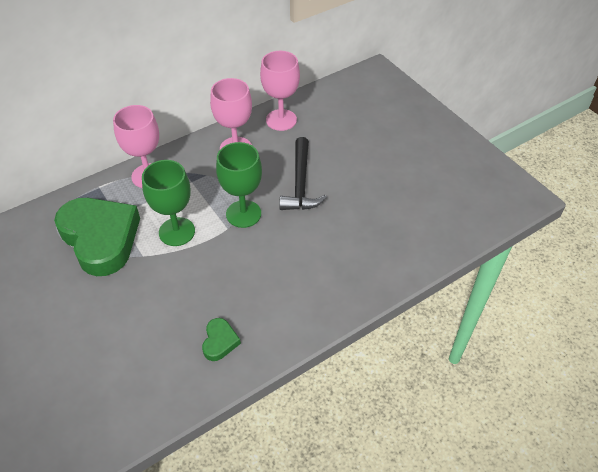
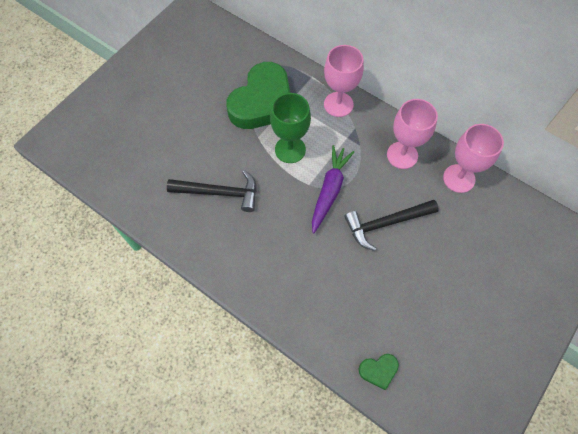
camera: 70 degrees right, 15 degrees up
green heart [202,318,241,361] -> green heart moved to [359,354,399,390]
green goblet [216,142,262,228] -> purple carrot [312,145,354,233]
none -> black hammer [167,170,257,212]

